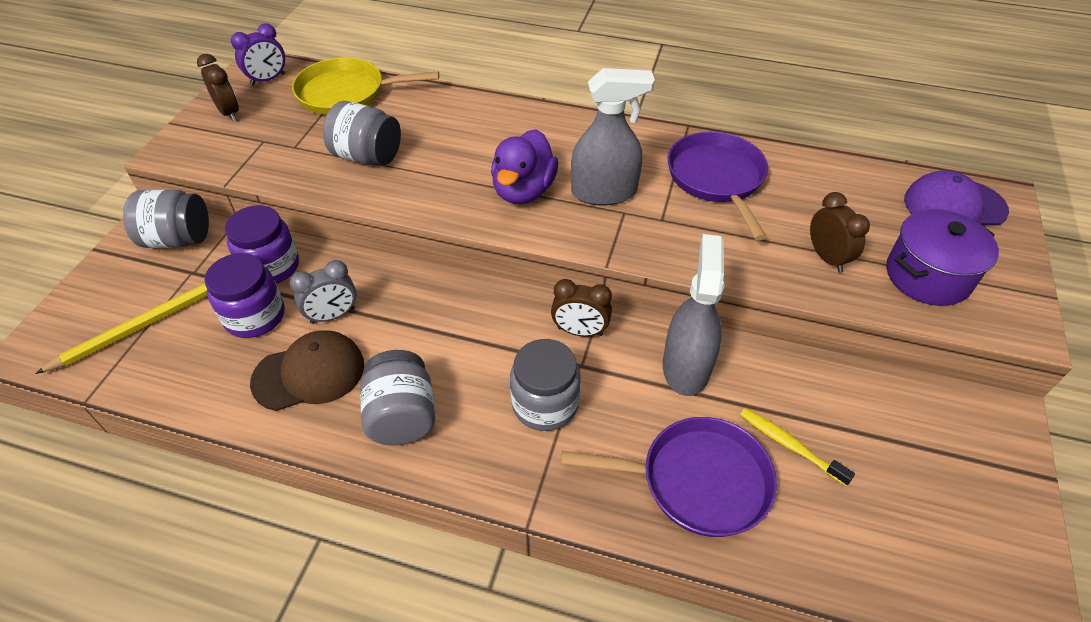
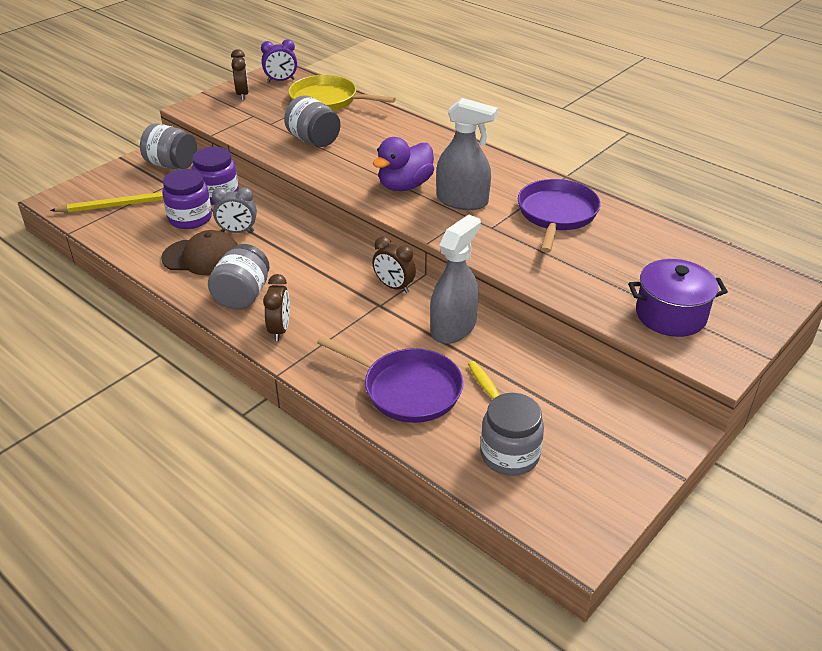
camera: 25 degrees right, 10 degrees down
grey jar [510,339,581,431] -> grey jar moved to [480,393,544,476]
brown clock [810,192,870,272] -> brown clock moved to [263,274,290,341]
purple cap [904,170,1009,225] -> none

